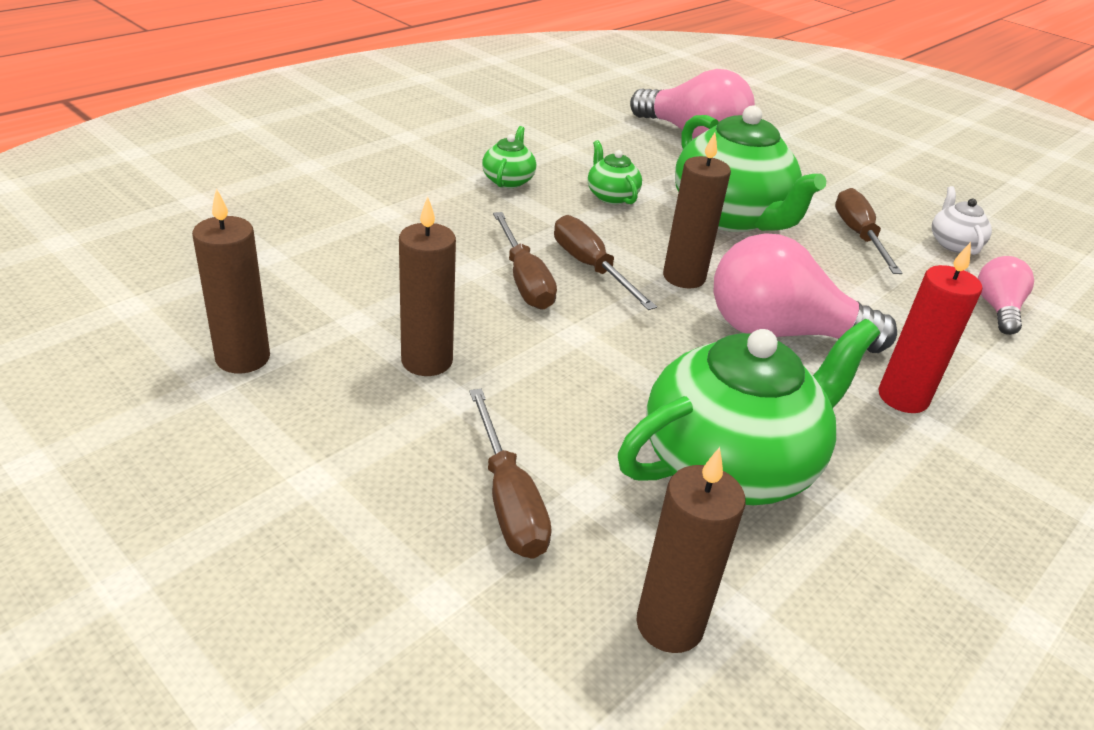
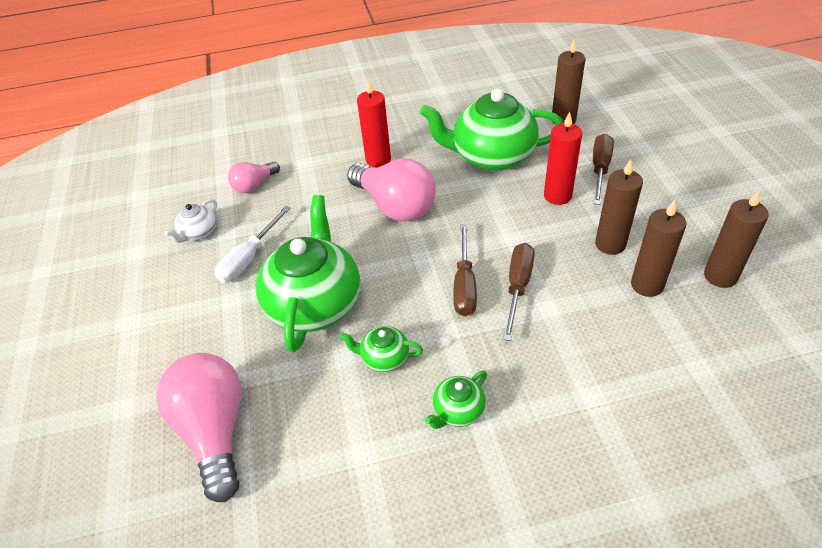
camera: 140 degrees left, 10 degrees up
green teapot [588,140,642,204] -> green teapot turned 90 degrees clockwise [340,326,423,372]
brown candle [663,132,731,288] -> brown candle moved to [631,200,686,297]
brown screwdriver [835,188,902,274] -> white screwdriver [214,206,291,283]
none -> red candle [544,112,582,205]

